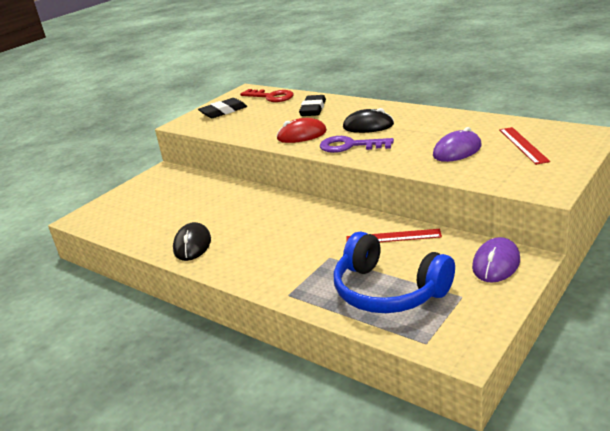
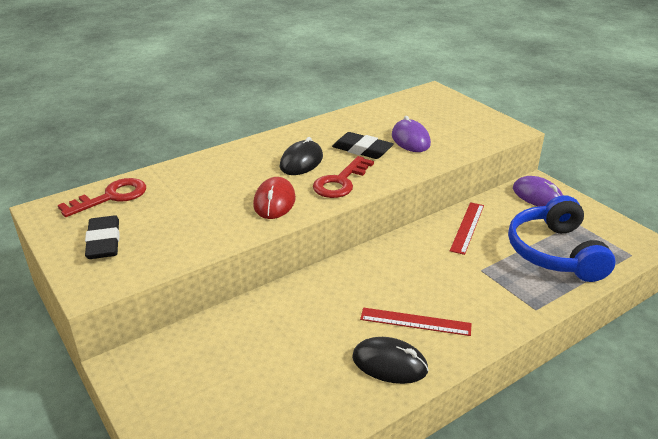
camera: 75 degrees left, 5 degrees up
black eraser [299,95,326,116] -> black eraser moved to [332,132,394,159]
purple key [320,136,394,153] -> red key [313,156,374,198]
blue headphones [334,231,455,313] -> blue headphones turned 120 degrees clockwise [508,195,615,282]
red ruler [499,127,550,165] -> red ruler moved to [360,308,472,336]

